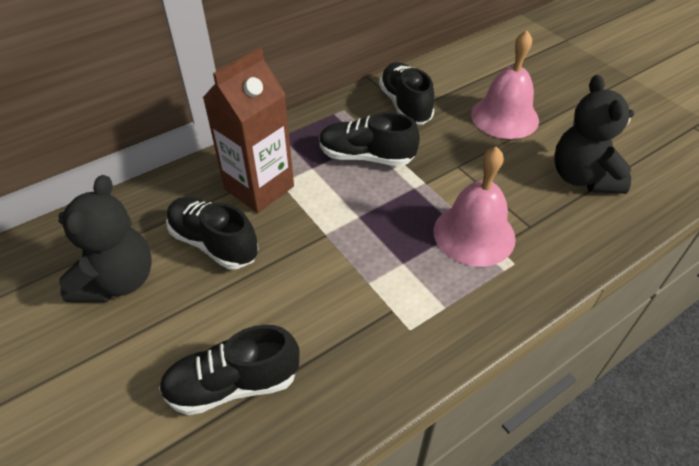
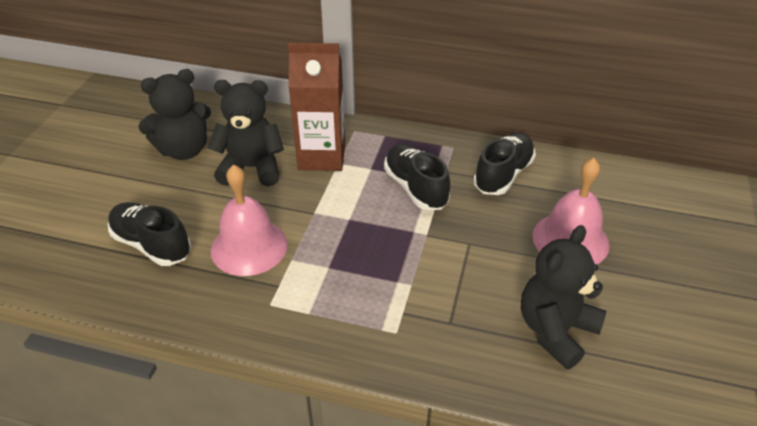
camera: 50 degrees right, 5 degrees down
black shoe [166,197,259,269] -> black teddy bear [208,80,284,186]
pink bell [433,146,516,267] -> pink bell moved to [211,164,288,276]

